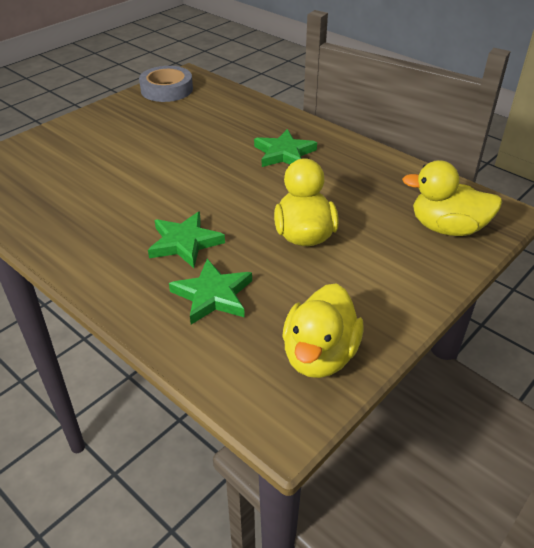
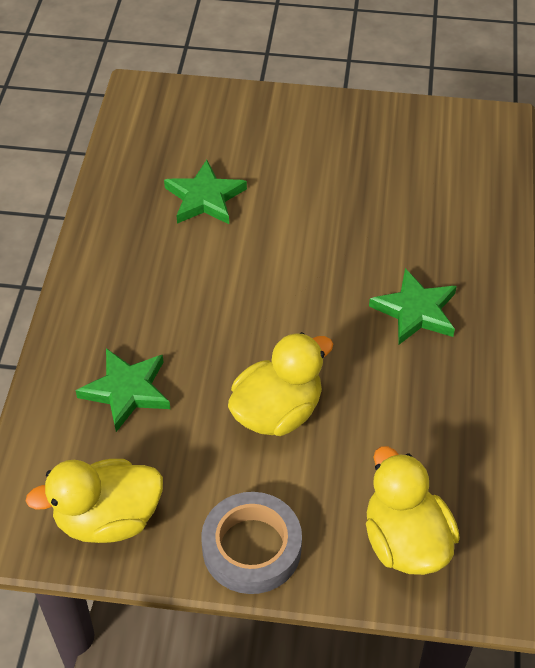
camera: 55 degrees right, 10 degrees up
grey tape [139,66,193,102] -> grey tape moved to [201,492,302,594]
green star [148,212,225,268] -> green star moved to [164,160,247,224]

